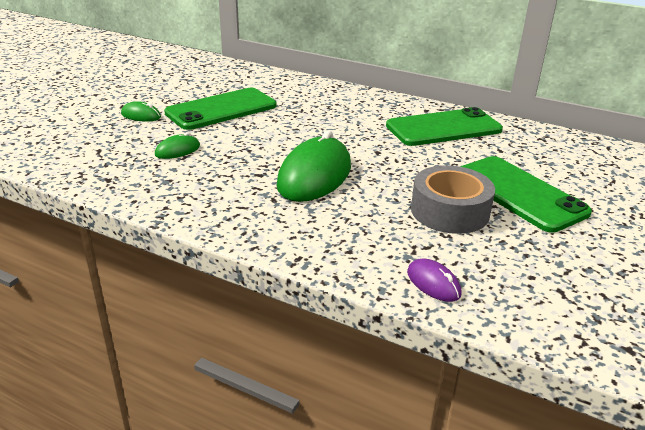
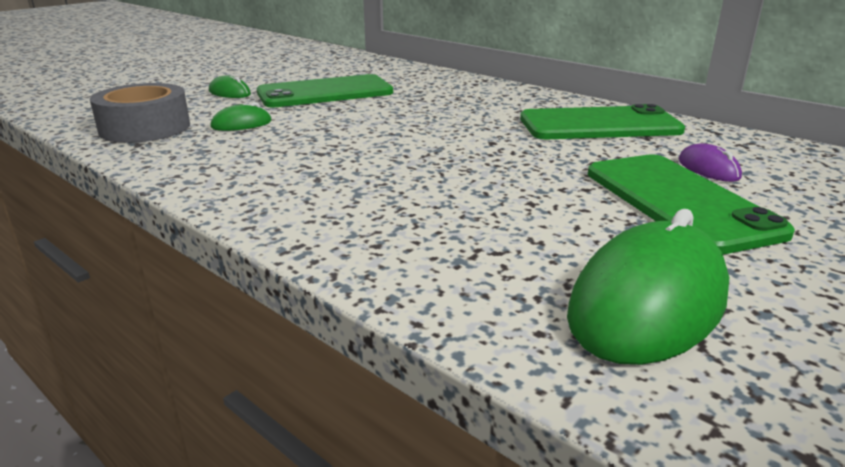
camera: 15 degrees right, 5 degrees down
green mouse [276,130,351,202] -> green mouse moved to [567,209,729,365]
purple mouse [407,259,462,302] -> purple mouse moved to [679,143,742,182]
grey tape [411,165,495,234] -> grey tape moved to [90,83,190,143]

